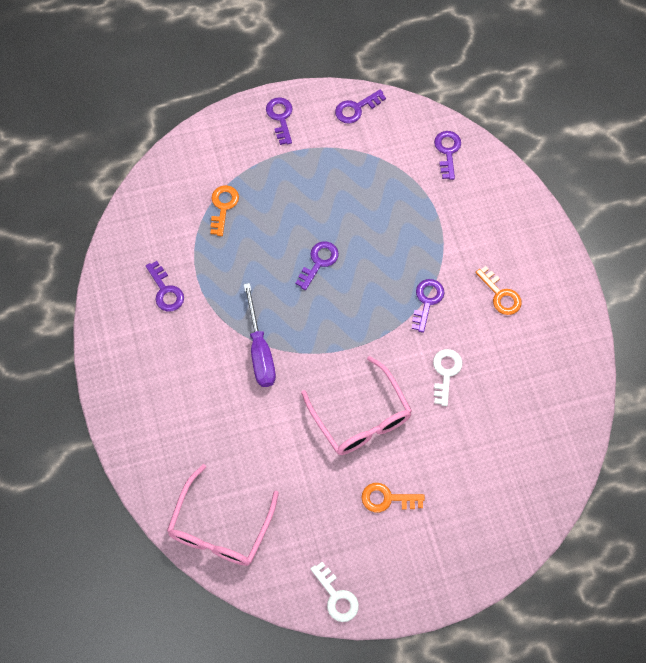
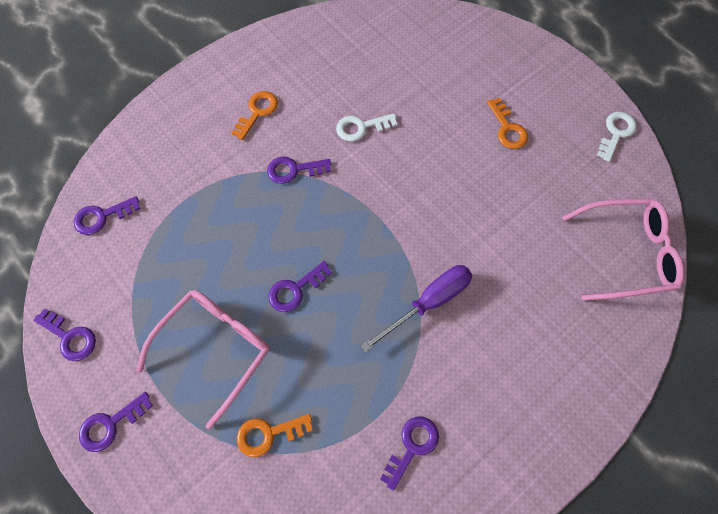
camera: 115 degrees left, 0 degrees up
purple key [296,241,339,290] -> purple key turned 45 degrees counterclockwise [268,261,332,312]
pink glasses [301,356,412,455] -> pink glasses moved to [136,290,270,429]

